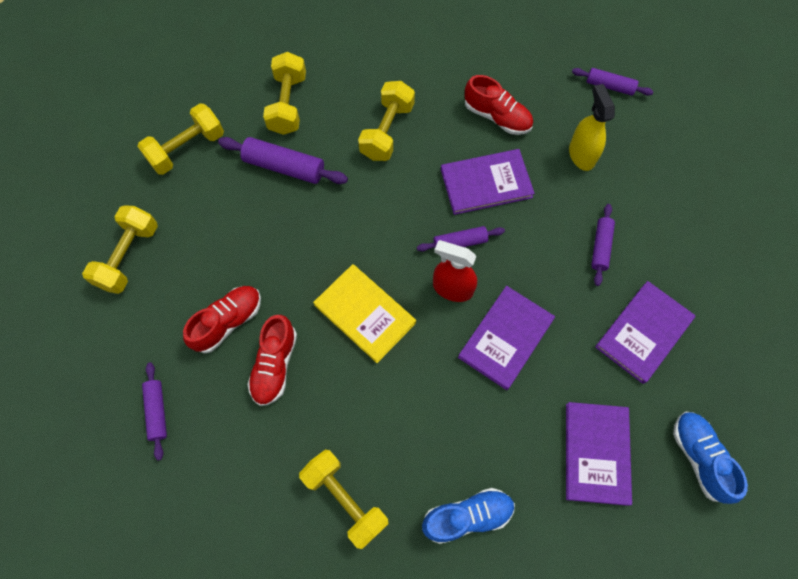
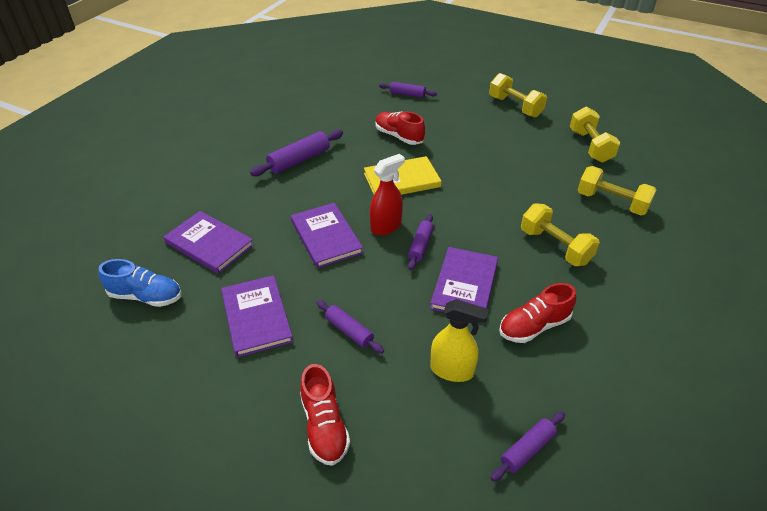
camera: 120 degrees right, 25 degrees down
red shoe [183,286,261,353] -> red shoe moved to [300,364,350,466]
purple rolling pin [218,137,348,184] -> purple rolling pin moved to [250,130,343,176]
yellow dumbbell [299,450,389,549] -> none
blue shoe [422,488,515,544] -> none

